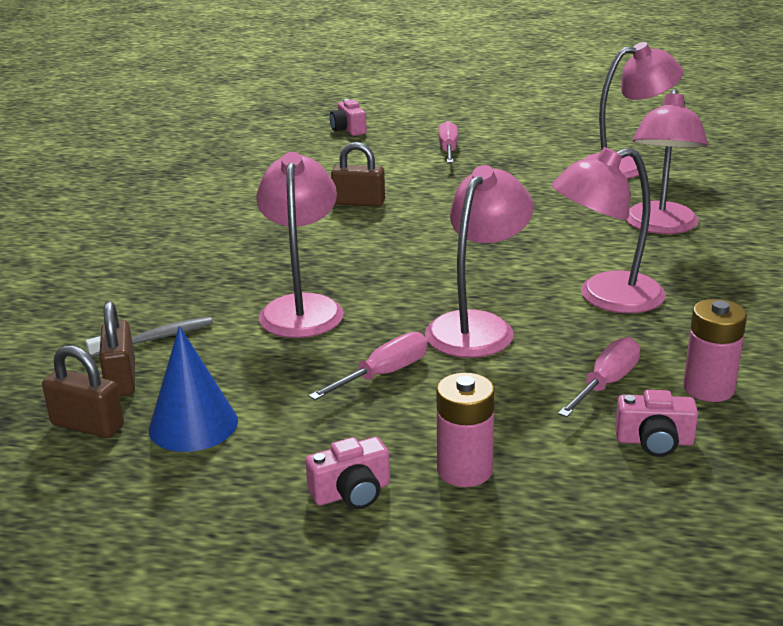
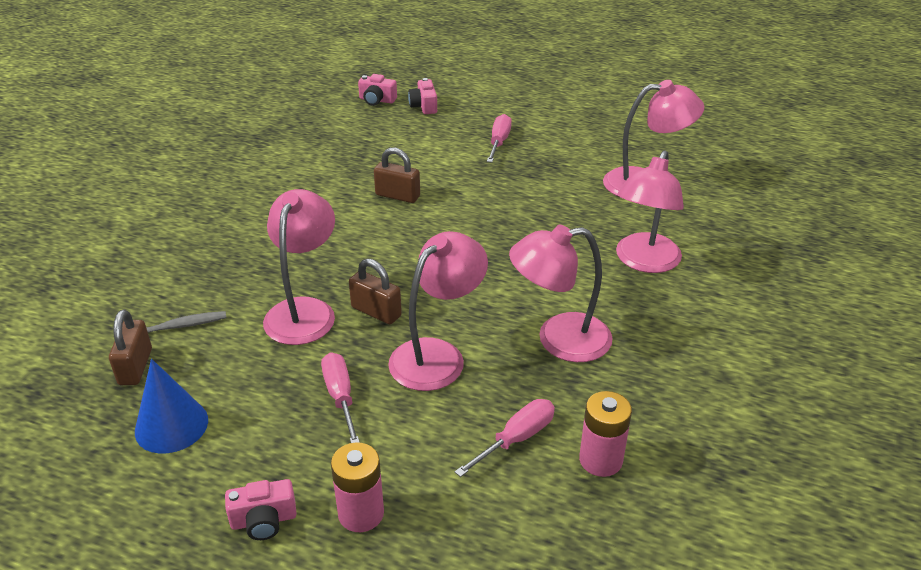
camera: 10 degrees right, 10 degrees up
brown padlock [42,346,124,438] -> brown padlock moved to [349,259,402,324]
pink screwdriver [309,332,428,400] -> pink screwdriver turned 75 degrees counterclockwise [321,352,360,443]
pink camera [615,390,698,457] -> pink camera moved to [358,74,397,106]

